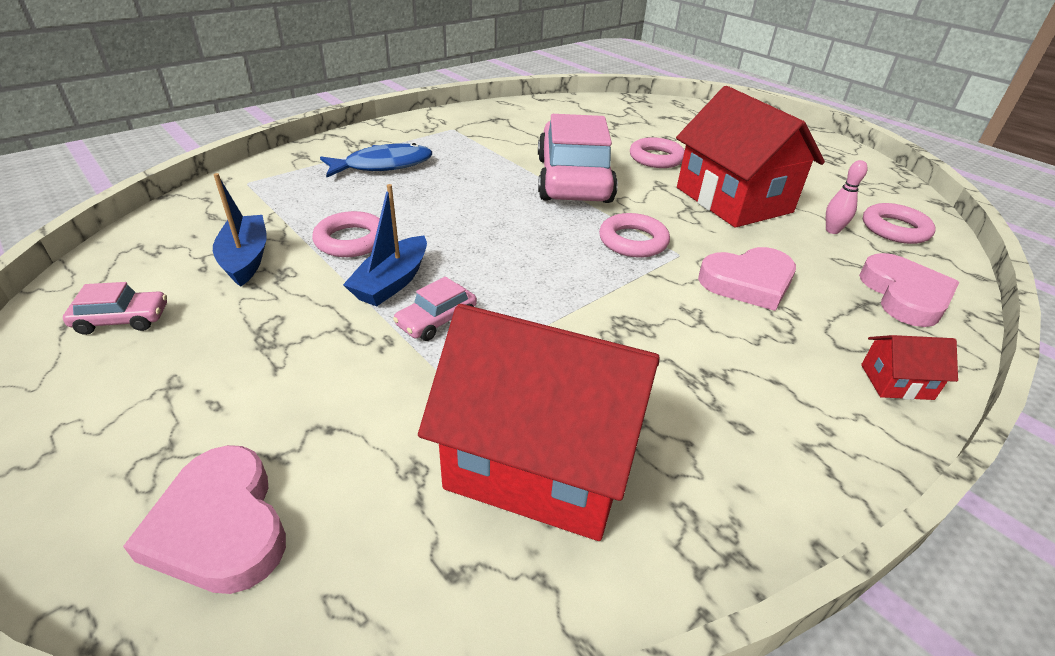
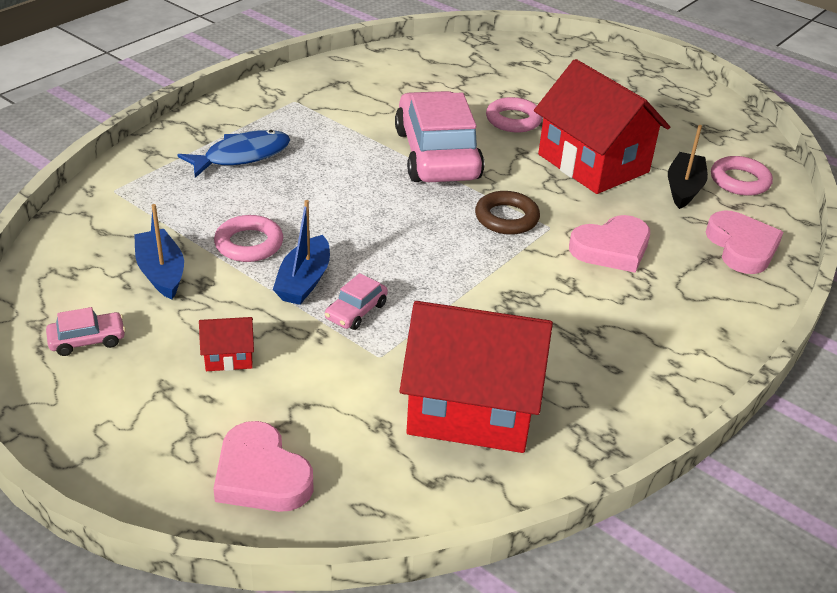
camera: 10 degrees left, 0 degrees up
pink ring [599,213,670,258] -> brown ring [475,191,540,235]
pink bowling pin [826,160,868,234] -> black boat [668,125,708,209]
red house [861,335,958,400] -> red house moved to [199,317,254,371]

